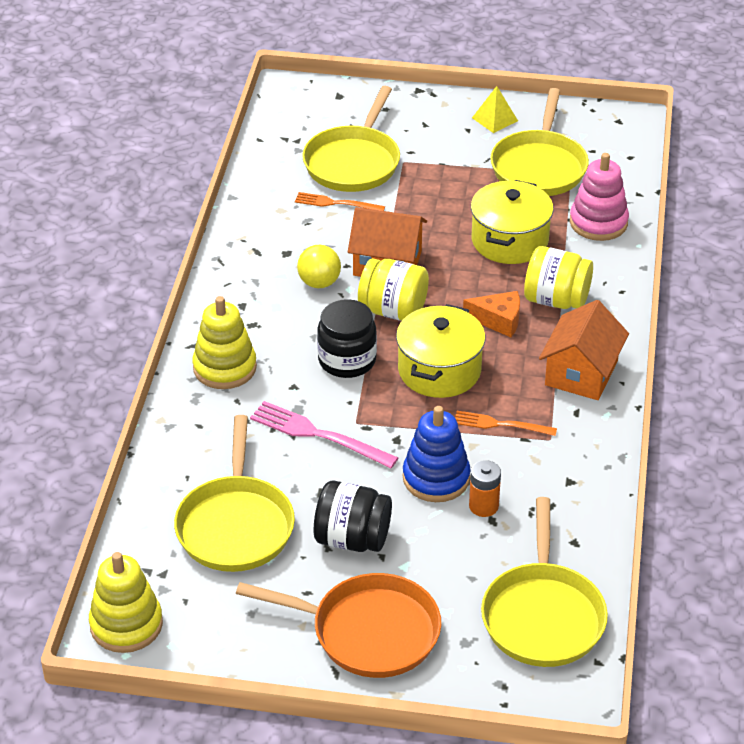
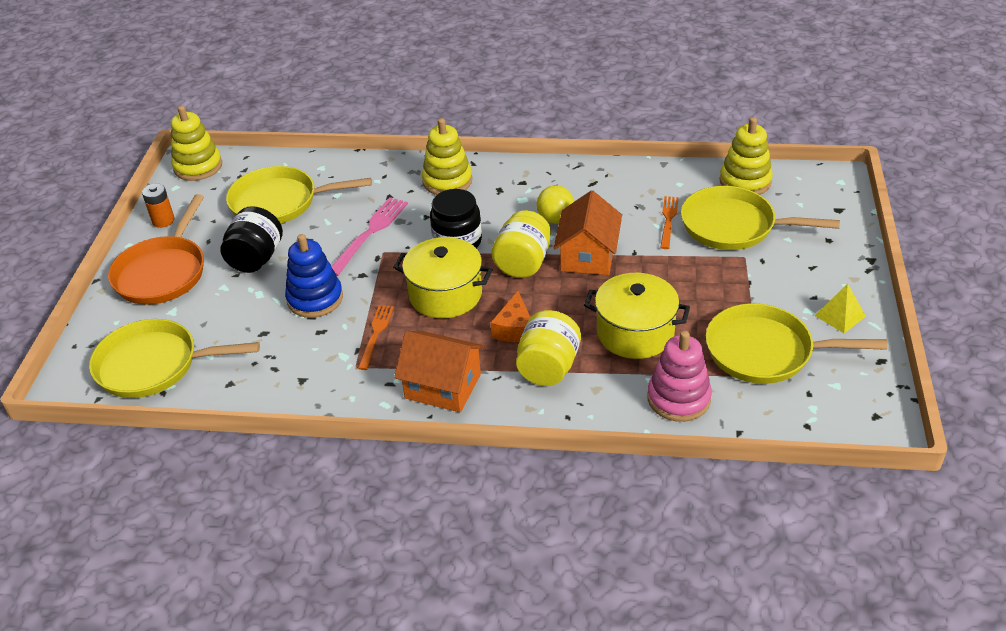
camera: 90 degrees right, 0 degrees up
orange battery [469,460,501,517] -> orange battery moved to [142,184,175,228]
none -> yellow stacking toy [720,117,773,195]

